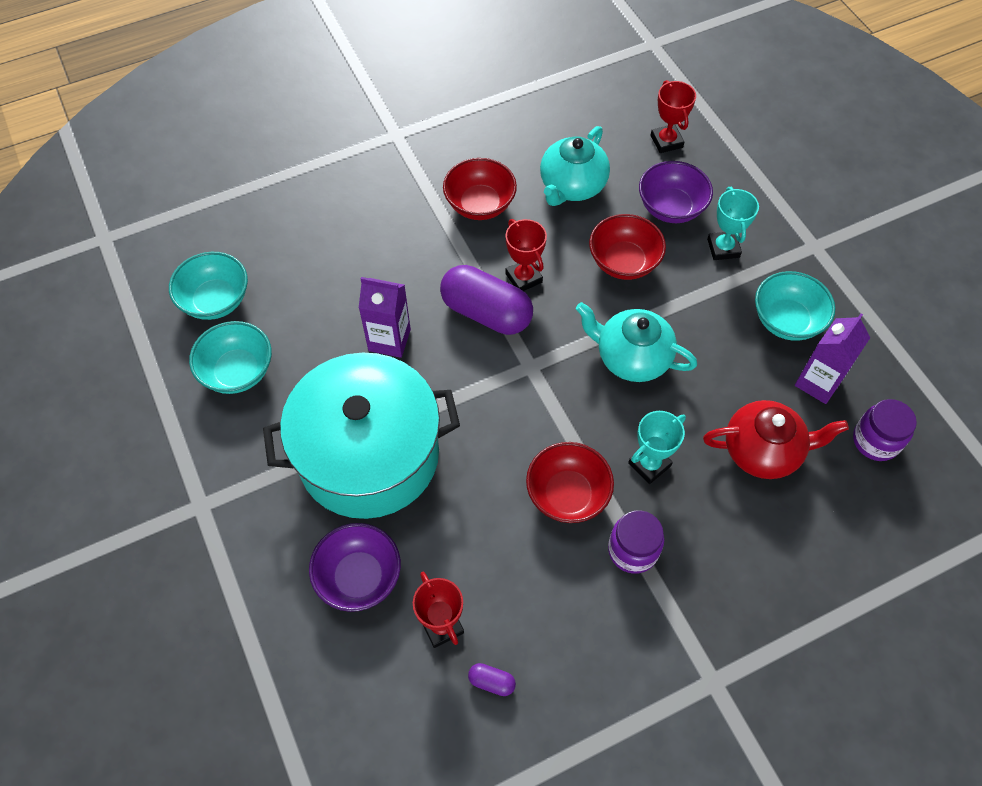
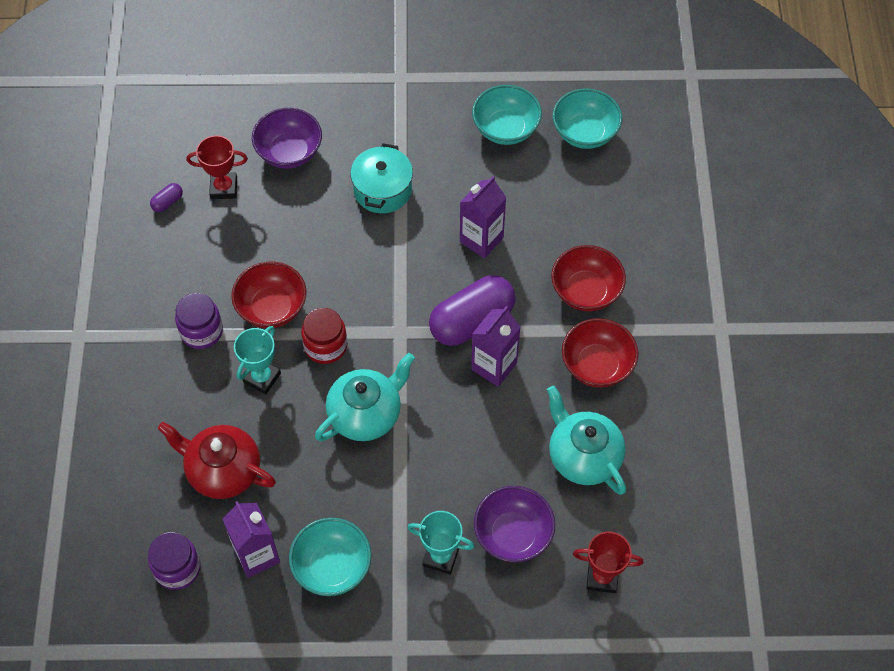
camera: 115 degrees right, 0 degrees up
turquoise pot [263,353,460,519] -> turquoise pot [350,143,413,213], size x0.49
red trophy [505,219,547,291] -> purple carton [471,306,520,387]
red bowl [589,214,666,280] -> red bowl moved to [551,245,626,311]
turquoise trophy [628,411,686,484] -> turquoise trophy turned 45 degrees clockwise [234,326,281,394]
red teapot [703,400,849,479] -> red teapot turned 90 degrees clockwise [158,422,276,499]
none -> red jar [301,308,347,364]

